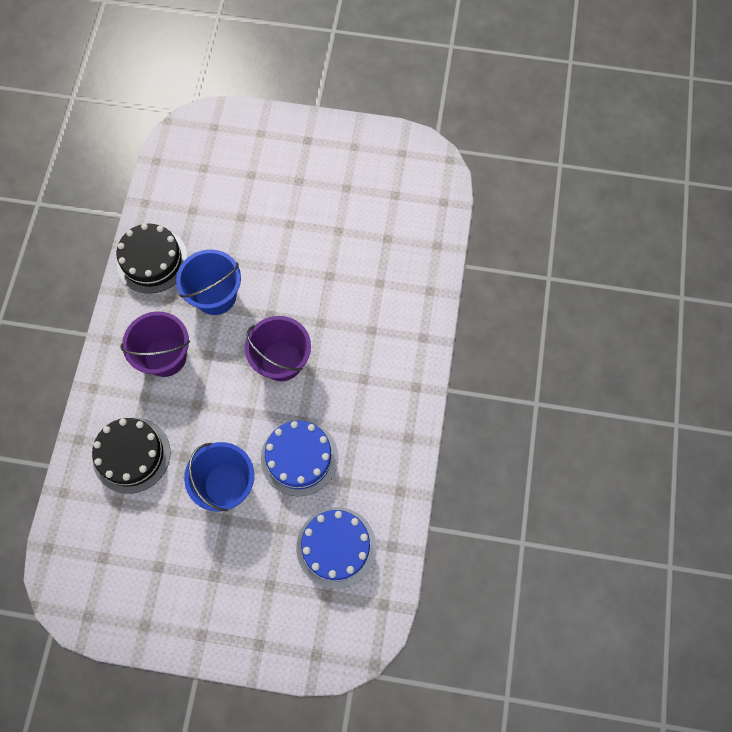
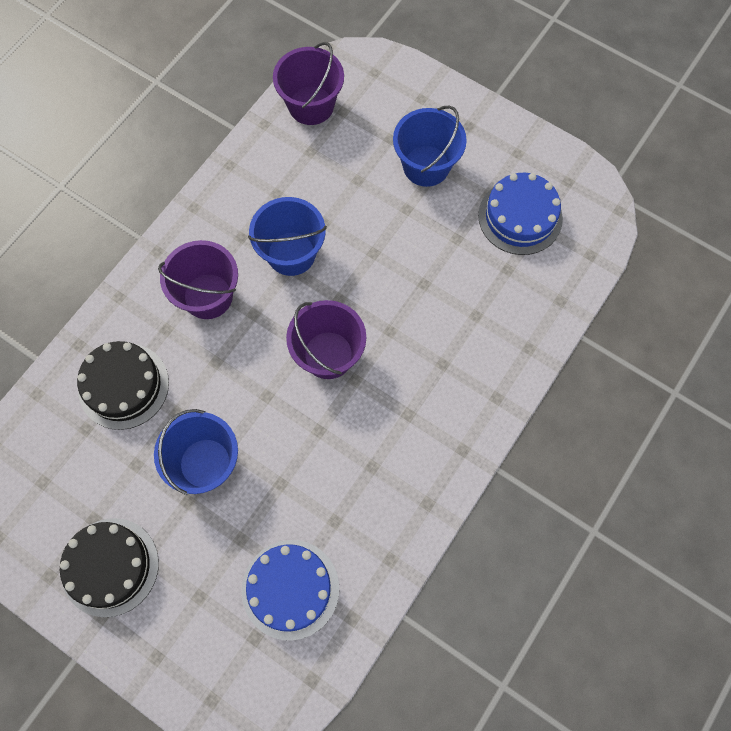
camera: 25 degrees right, 0 degrees up
black cake [116,223,188,294] -> black cake moved to [60,518,159,617]
blue cake [261,420,338,496] -> blue cake moved to [478,173,563,255]
none -> purple bucket [273,42,344,125]
none -> blue bucket [393,106,467,187]

